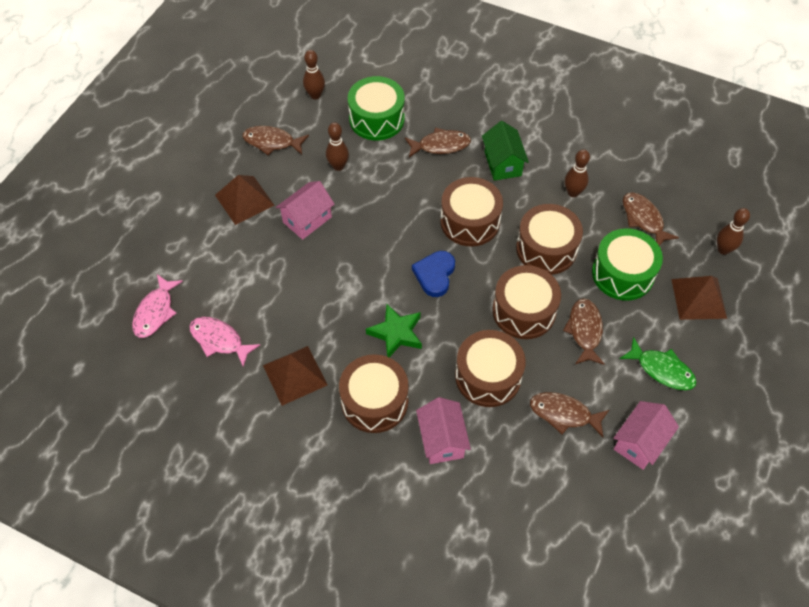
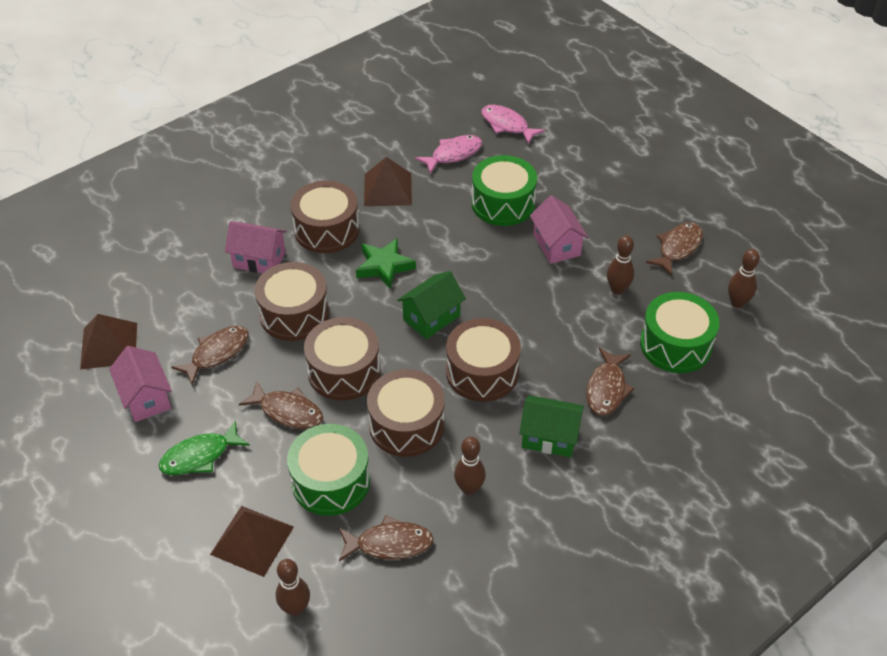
camera: 115 degrees right, 10 degrees down
brown pyramid [215,175,275,225] -> brown pyramid moved to [80,314,137,369]
blue heart [412,251,455,297] -> green house [397,271,466,339]
none -> green drum [471,155,537,226]

